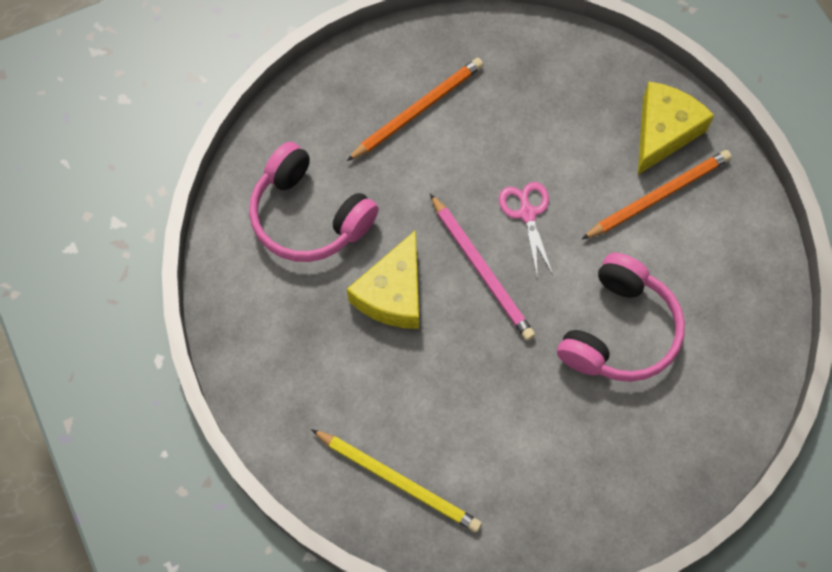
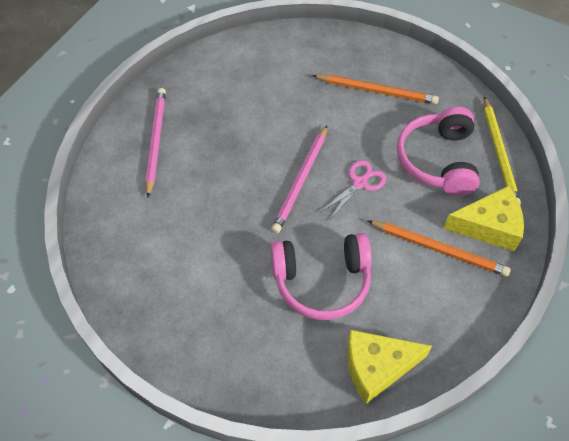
camera: 55 degrees right, 10 degrees down
pink headphones [249,142,379,262] -> pink headphones moved to [397,107,480,196]
yellow pencil [311,429,482,532] -> yellow pencil moved to [484,96,521,205]
yellow cheese [347,230,419,329] -> yellow cheese moved to [347,330,432,404]
none -> pink pencil [145,88,166,198]

